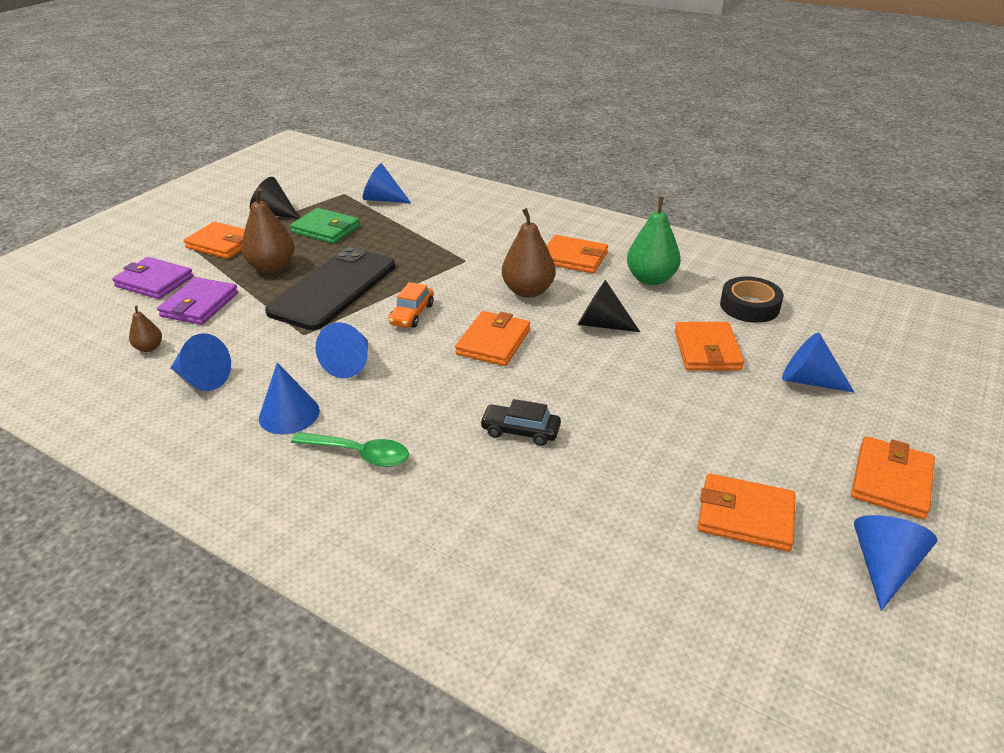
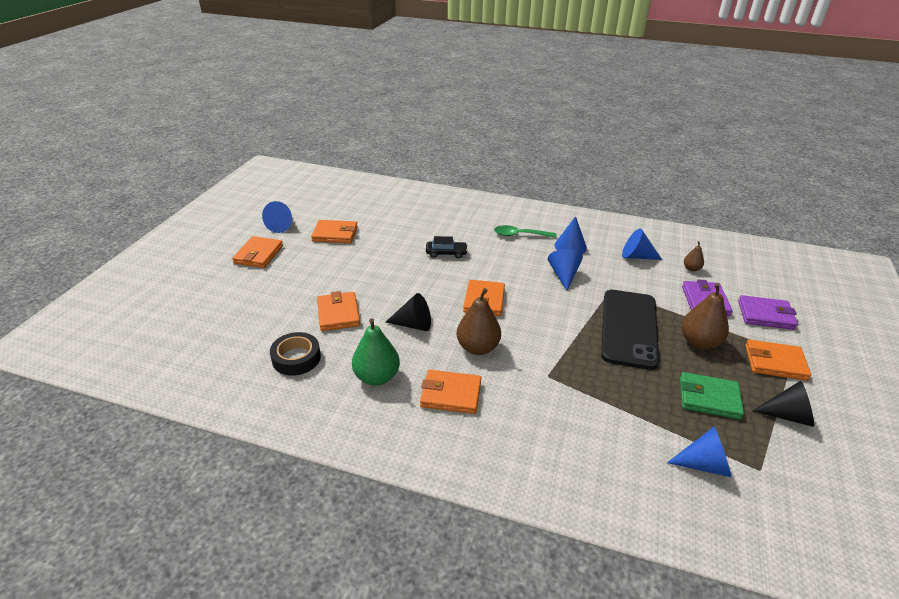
camera: 165 degrees right, 0 degrees up
orange car [388,282,433,328] -> none
blue cone [782,333,854,393] -> none

